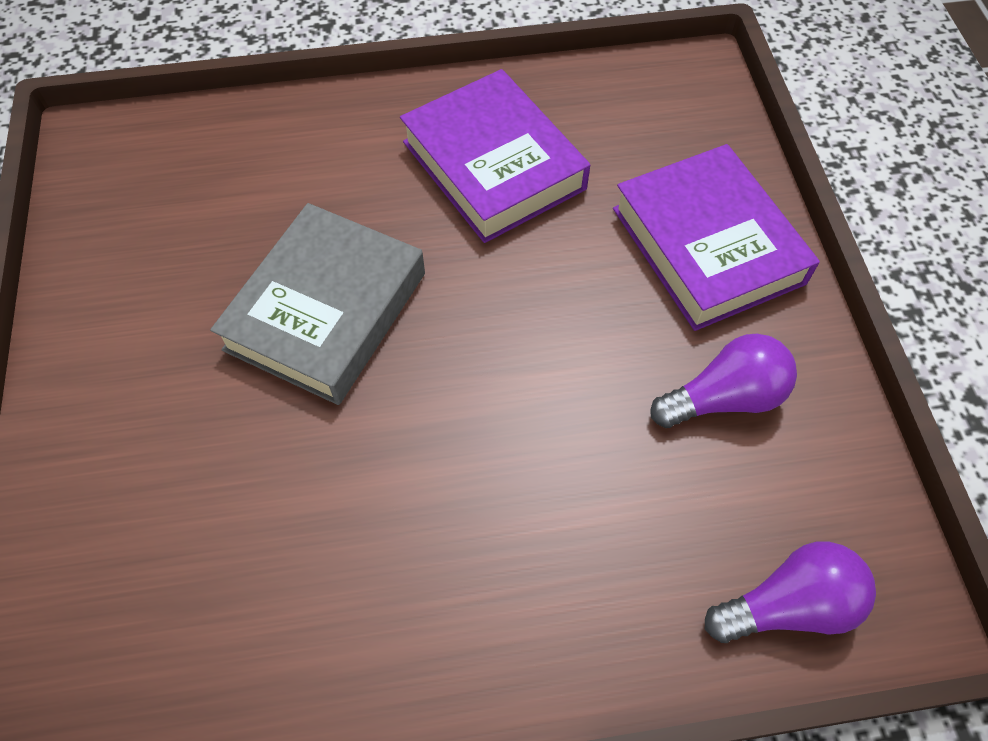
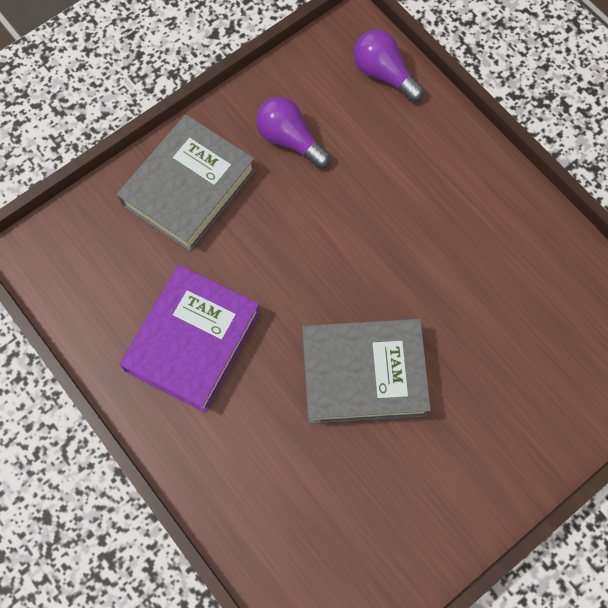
camera: 120 degrees left, 10 degrees up
purple book [613,144,820,331] -> grey book [117,114,256,252]

